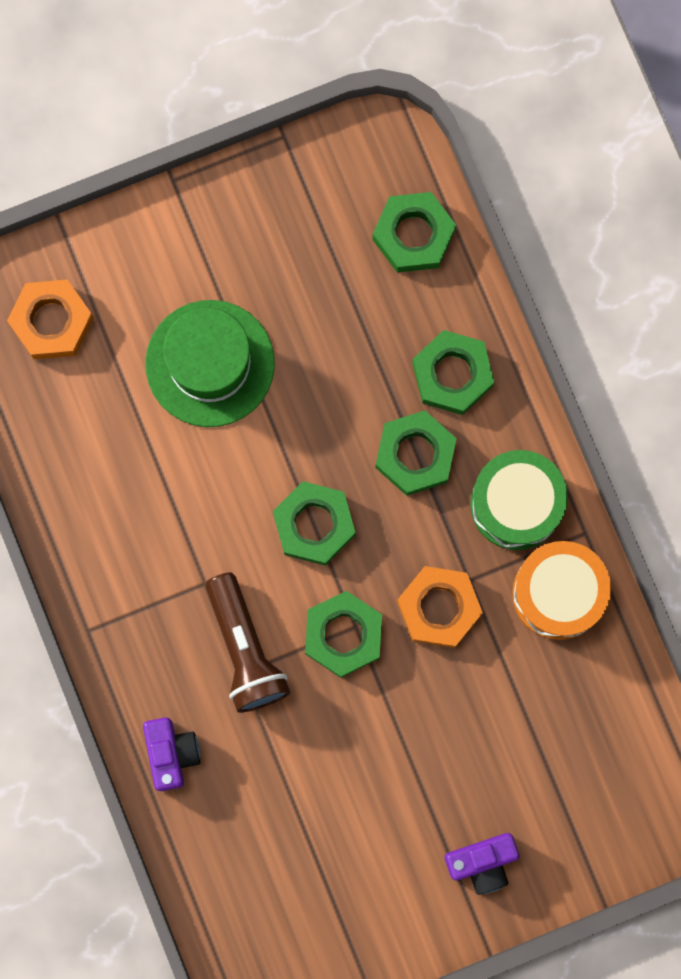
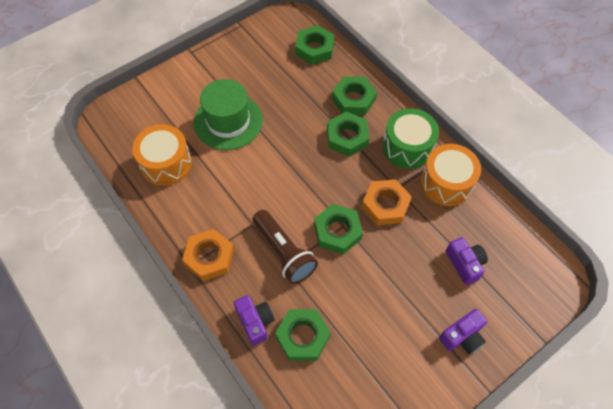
camera: 15 degrees left, 20 degrees down
orange nut [7,279,94,359] -> orange nut moved to [182,229,234,281]
green nut [273,481,356,566] -> green nut moved to [275,309,331,361]
none -> orange drum [132,124,192,186]
none -> purple camera [446,237,488,285]

